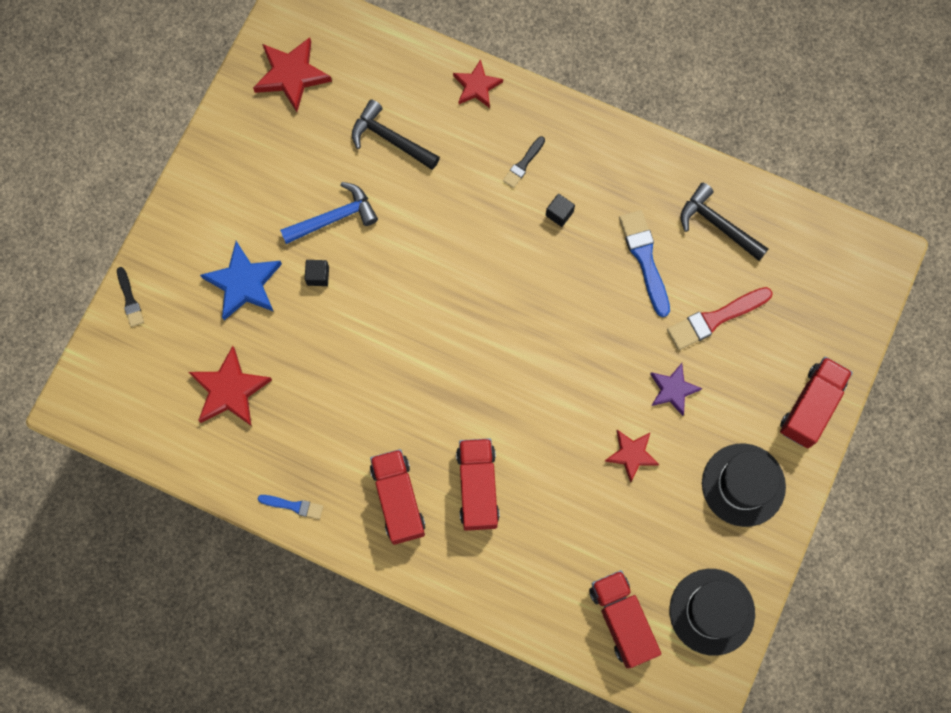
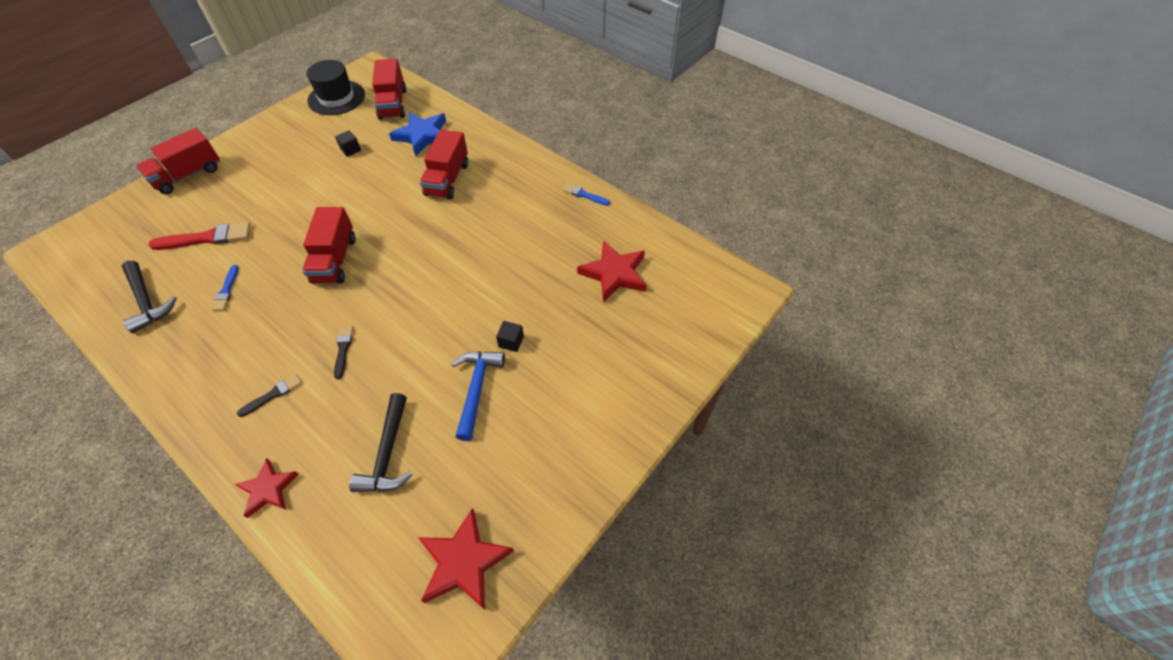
camera: 165 degrees left, 20 degrees down
black brush [117,267,144,327] -> black brush moved to [334,325,353,379]
blue star [200,241,282,320] -> blue star moved to [389,112,446,156]
blue hammer [280,182,378,244] -> blue hammer turned 105 degrees clockwise [451,352,505,441]
black hammer [352,99,440,170] -> black hammer turned 45 degrees clockwise [349,393,413,492]
red truck [370,449,425,545] -> red truck moved to [302,207,356,284]
black cube [546,194,575,227] -> black cube moved to [335,130,361,157]
red star [605,430,659,483] -> none
blue brush [619,210,670,317] -> blue brush [211,265,239,311], size x0.56
purple star [650,363,702,416] -> none
black hat [702,443,786,527] -> none

